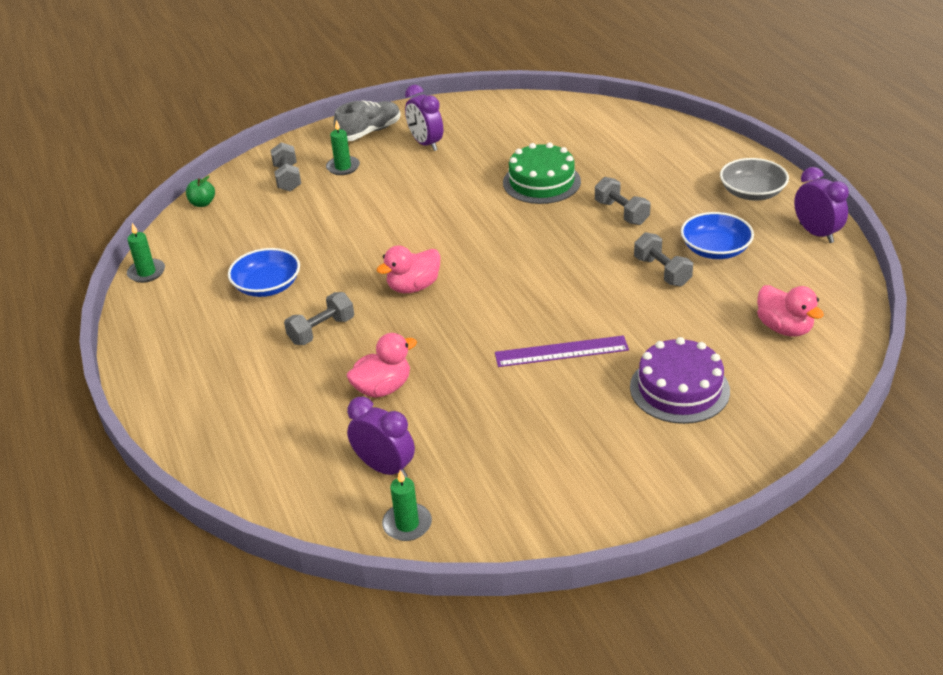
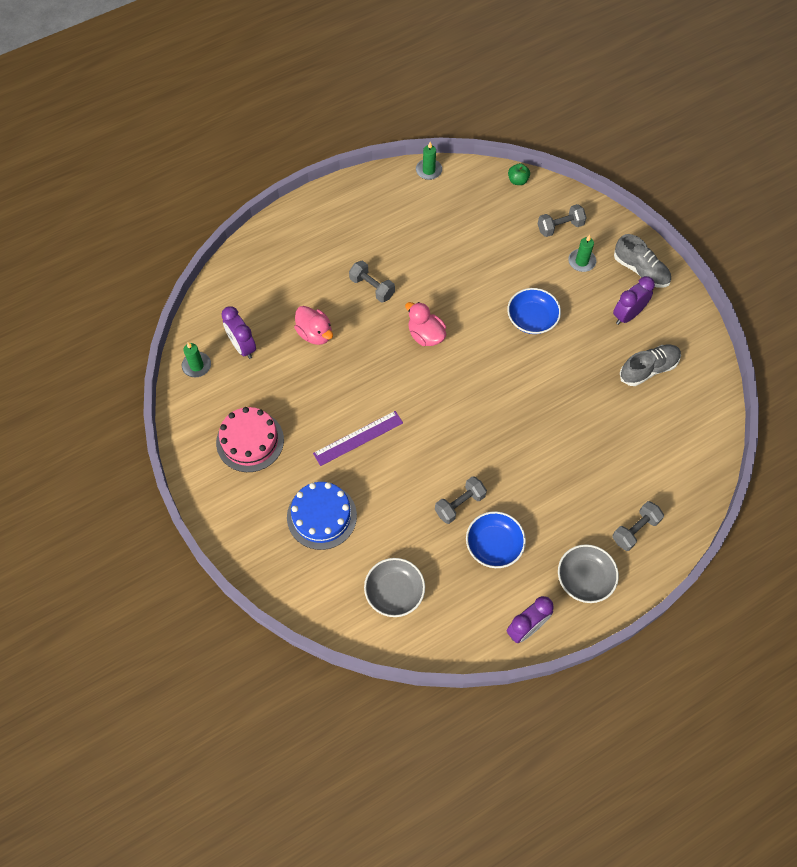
camera: 80 degrees right, 25 degrees up
blue bowl [228,248,300,297] -> blue bowl moved to [507,288,561,334]
purple clock [347,397,415,477] -> purple clock turned 120 degrees clockwise [221,306,256,359]
purple ruler [495,335,629,367] -> purple ruler turned 75 degrees clockwise [313,411,403,466]
green cake [503,142,581,204] -> none
grey dumbbell [595,177,651,225] -> grey dumbbell moved to [612,501,664,551]
purple cake [630,337,730,424] -> blue cake [287,482,357,550]
pink duck [757,285,824,337] -> grey bowl [364,558,425,617]
none -> pink cake [216,407,284,472]
none -> grey shoe [620,345,681,386]

